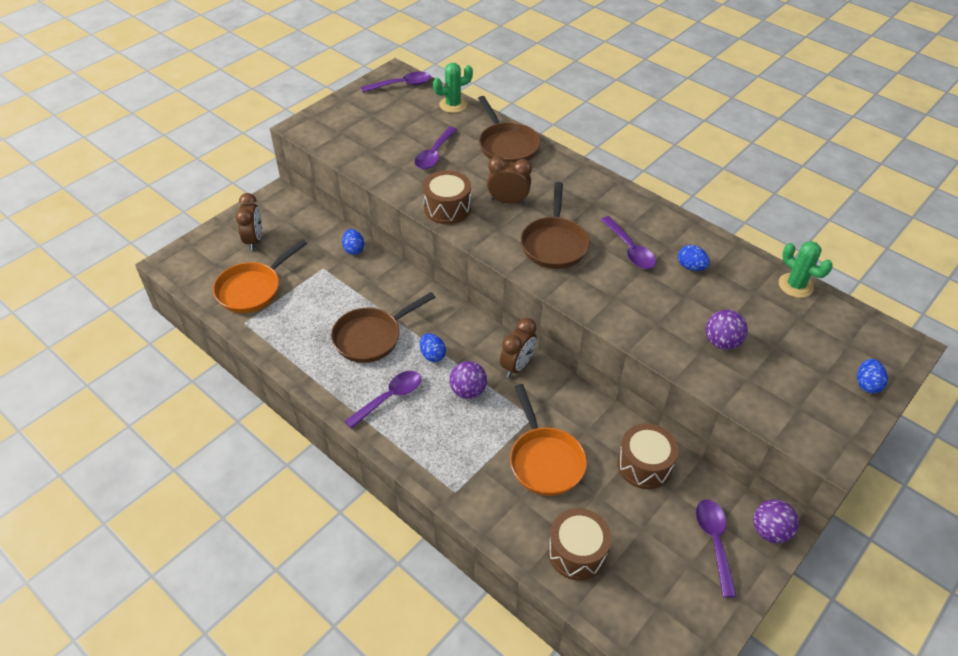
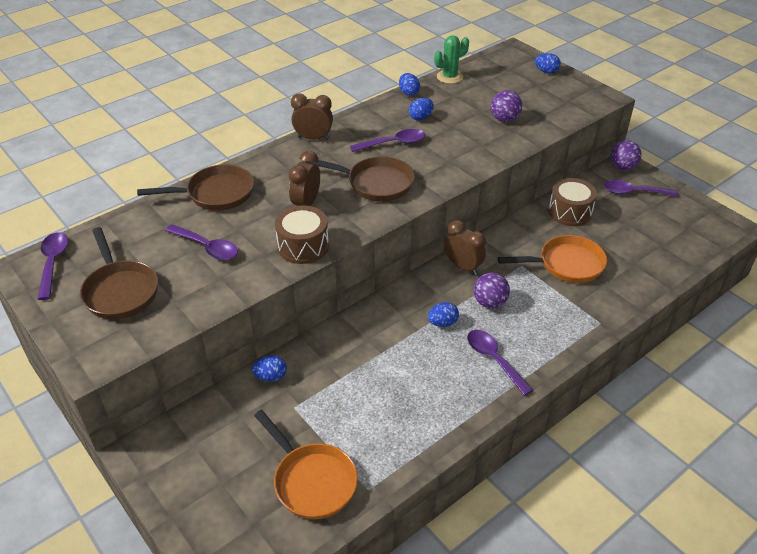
camera: 80 degrees left, 5 degrees down
brown clock [236,193,262,251] -> brown clock moved to [291,93,333,140]
brown pan [331,292,435,363] -> brown pan moved to [80,227,158,319]
green cactus [433,63,473,113] -> none
brown drum [548,508,611,580] -> none
none -> blue egg [399,73,420,96]

